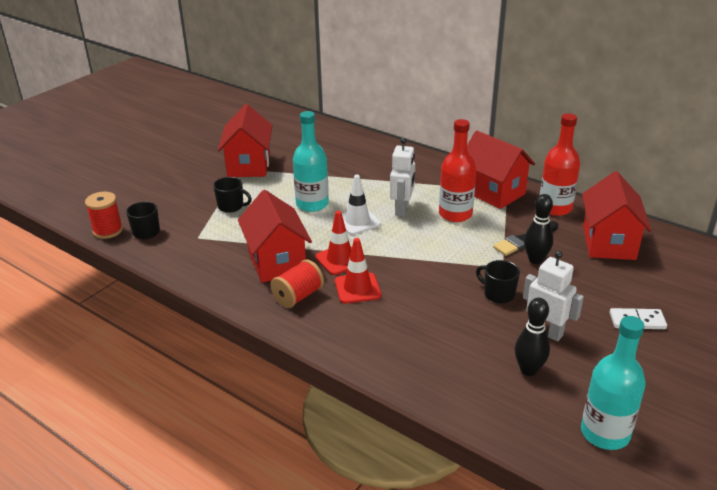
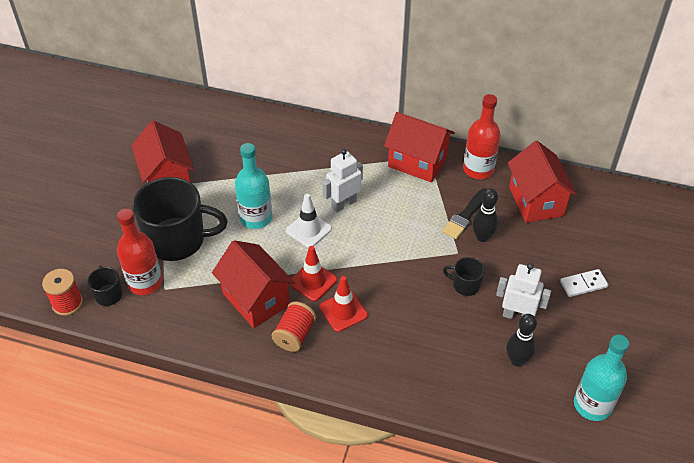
camera: 20 degrees left, 15 degrees up
black mug [213,177,252,213] -> black mug [132,177,228,261], size x2.22
white robot [390,138,415,217] -> white robot turned 120 degrees counterclockwise [322,149,363,212]
red bottle [439,119,476,222] -> red bottle moved to [117,209,162,295]

